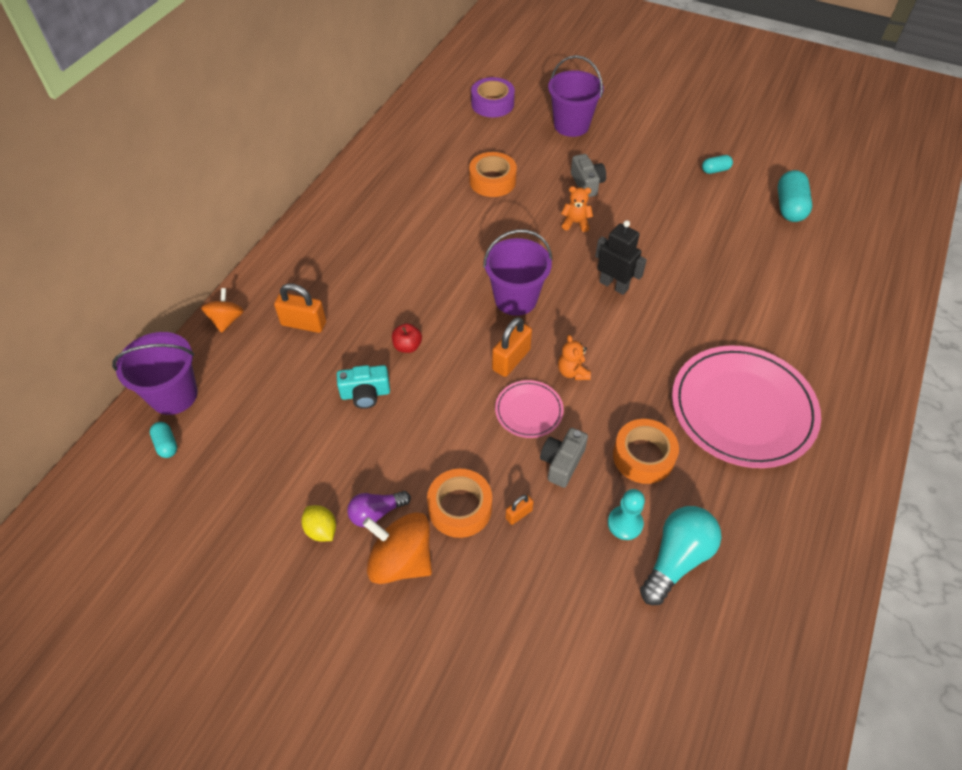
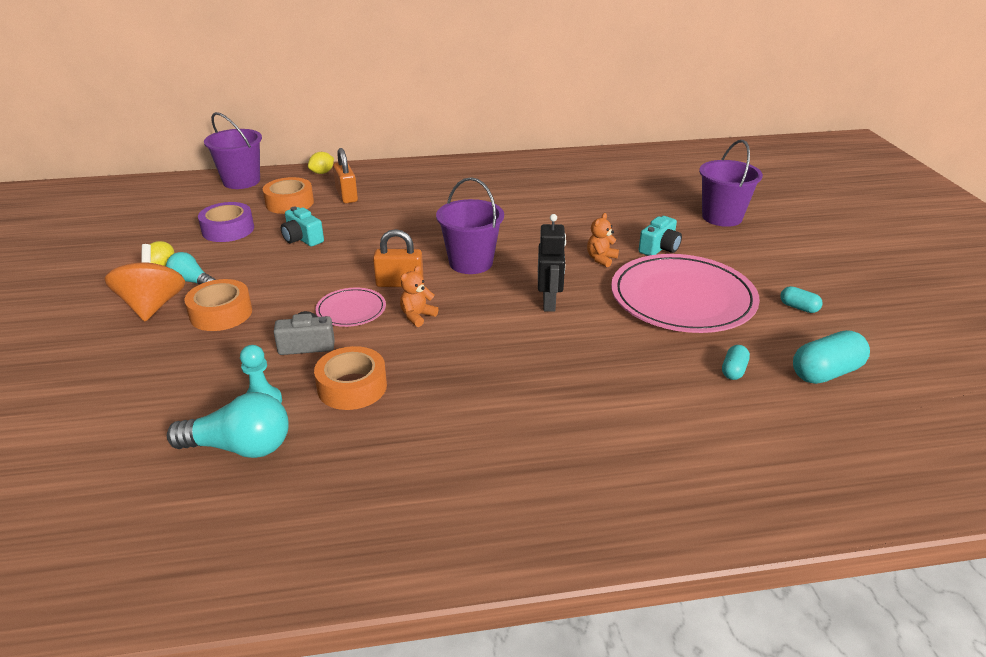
camera: 55 degrees right, 20 degrees down
turquoise capsule [150,422,177,458] -> turquoise capsule moved to [722,345,750,380]
orange spinning top [201,288,244,333] -> yellow lemon [308,152,334,174]
purple light bulb [347,491,411,527] -> turquoise light bulb [166,252,215,284]
red apple [392,323,422,353] -> none
orange tape [469,152,517,197] -> orange tape moved to [263,177,314,214]
purple tape [471,77,515,117] -> purple tape moved to [198,202,254,242]
orange padlock [505,495,534,525] -> none
orange teddy bear [561,186,593,232] -> orange teddy bear turned 120 degrees counterclockwise [587,213,619,267]
grey camera [571,154,606,197] -> turquoise camera [639,216,682,256]
pink plate [672,345,821,468] -> pink plate moved to [611,254,760,333]

